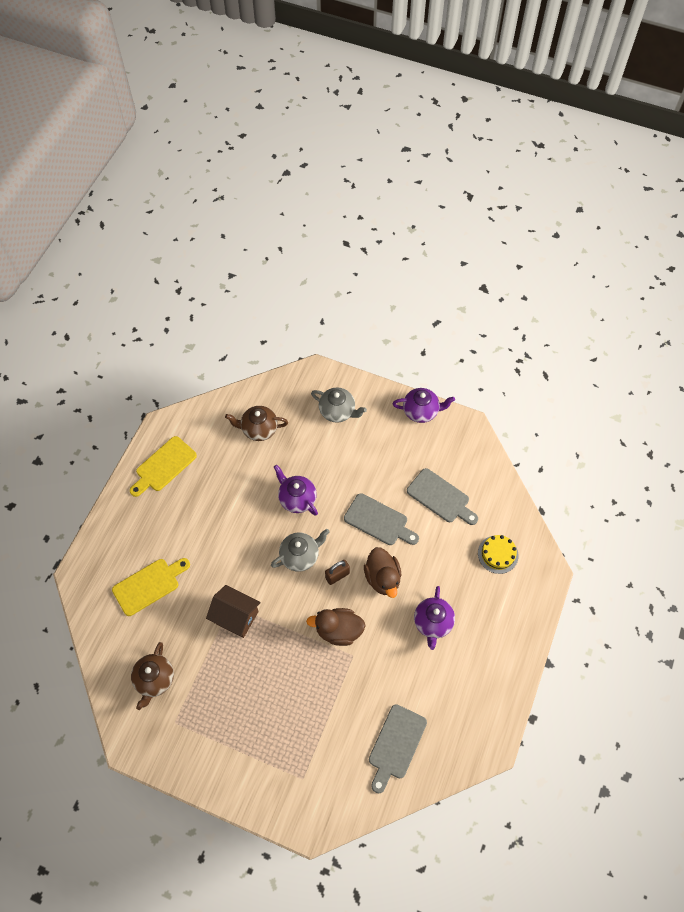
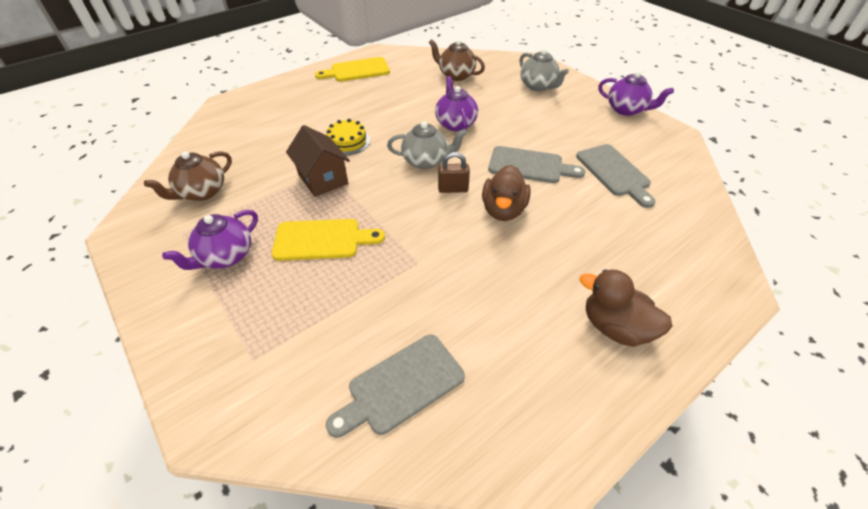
camera: 30 degrees right, 15 degrees down
yellow cutting board [112,558,190,616] -> yellow cutting board moved to [272,219,385,261]
brown duck [306,608,365,646] -> brown duck moved to [580,269,673,347]
grey cutting board [344,493,419,545] -> grey cutting board turned 45 degrees counterclockwise [488,146,586,183]
purple teapot [414,586,455,650] -> purple teapot moved to [162,210,258,270]
yellow cake [478,535,518,574] -> yellow cake moved to [326,119,370,156]

